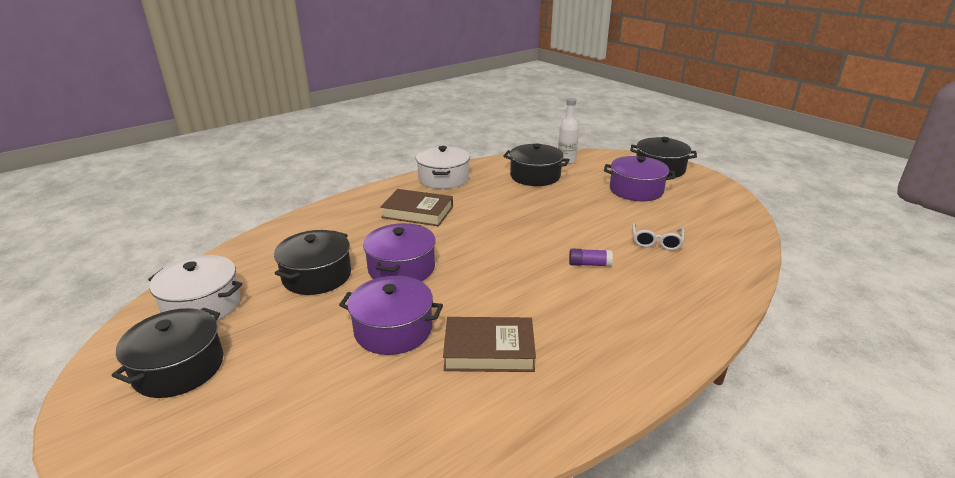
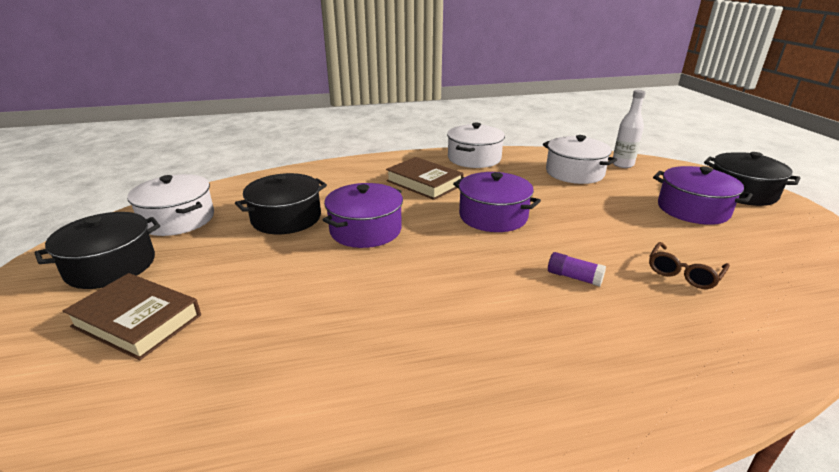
camera: 25 degrees right, 0 degrees up
purple pot [339,276,443,355] -> purple pot moved to [453,172,541,232]
brown book [443,317,536,372] -> brown book moved to [63,273,201,360]
black pot [503,143,570,186] -> white pot [543,135,617,184]
white glasses [632,222,685,250] -> brown glasses [649,242,730,289]

